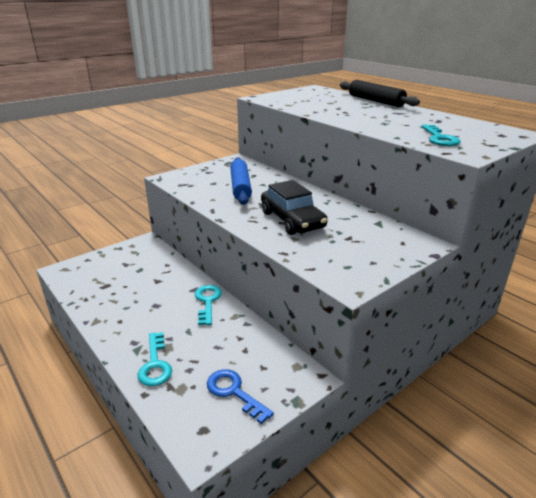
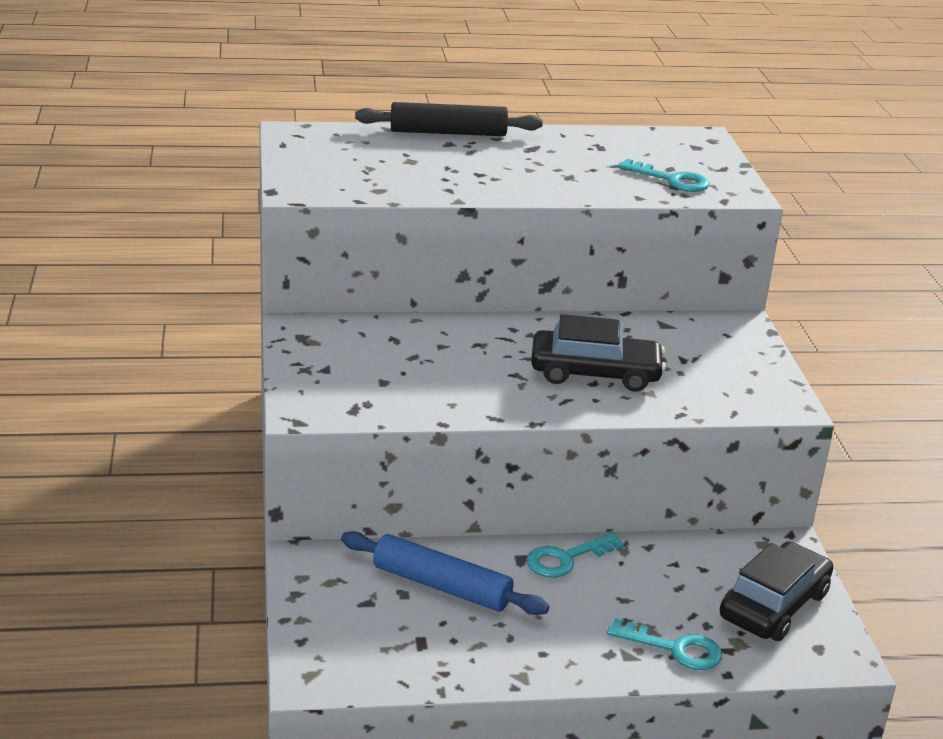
camera: 60 degrees left, 0 degrees up
turquoise key [195,285,222,325] -> turquoise key turned 60 degrees counterclockwise [526,532,624,578]
blue key [207,369,274,424] -> black car [720,541,833,641]
blue rolling pin [230,157,252,205] -> blue rolling pin moved to [341,531,550,615]

